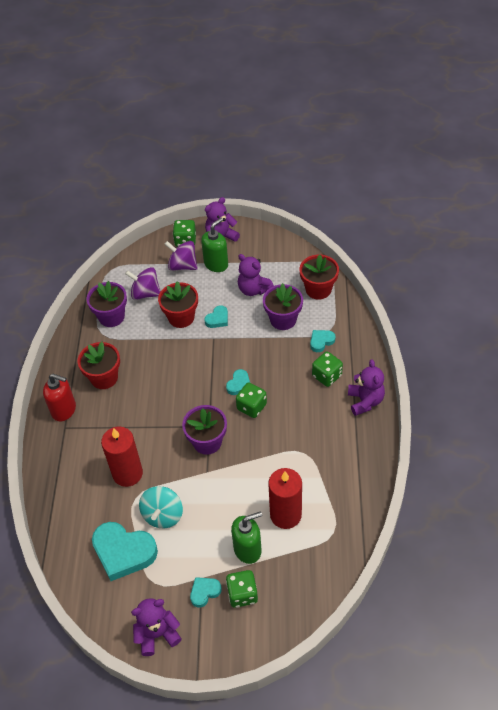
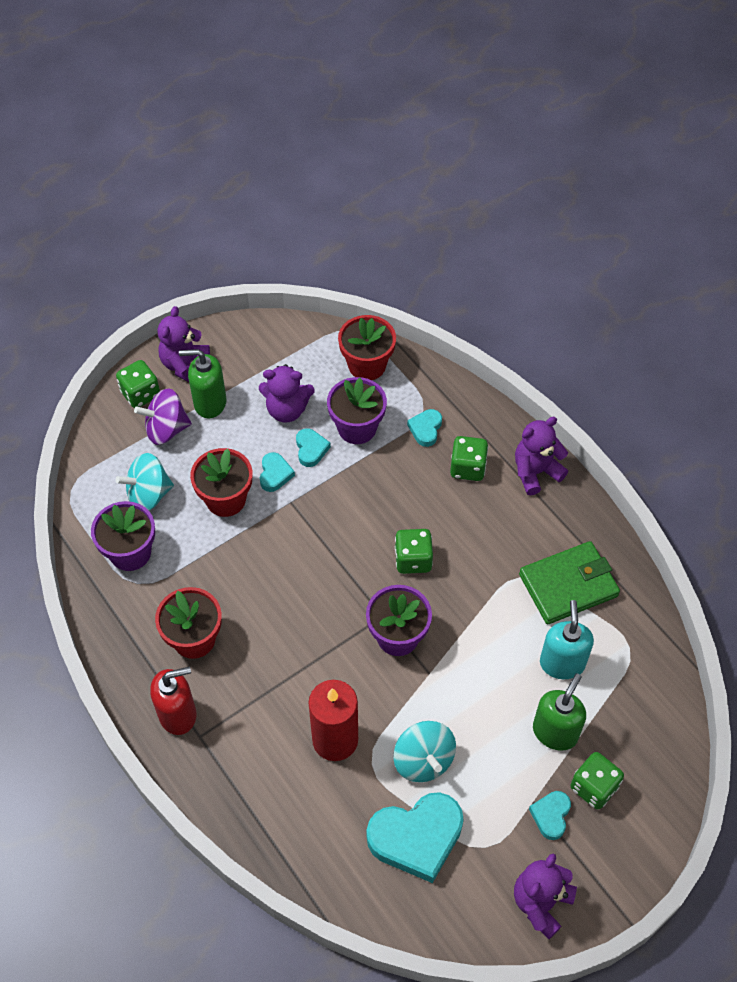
camera: 40 degrees left, 5 degrees up
purple spinning top [125,267,161,300] -> turquoise spinning top [116,453,174,511]
green soap dispenser [201,218,228,272] -> green soap dispenser turned 90 degrees counterclockwise [179,349,226,418]
turquoise heart [226,369,250,395] -> turquoise heart moved to [296,428,331,467]
red candle [268,468,302,529] -> turquoise soap dispenser [540,600,594,679]
purple teddy bear [348,360,385,416] -> purple teddy bear turned 75 degrees counterclockwise [515,417,568,495]
none -> green wallet [519,541,620,624]

